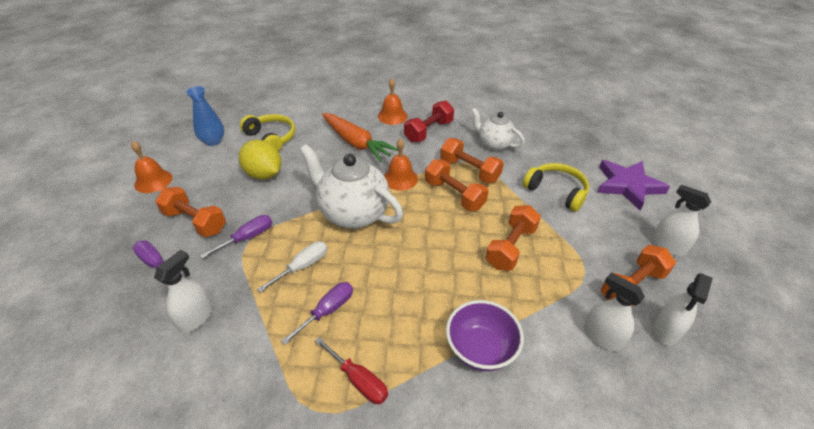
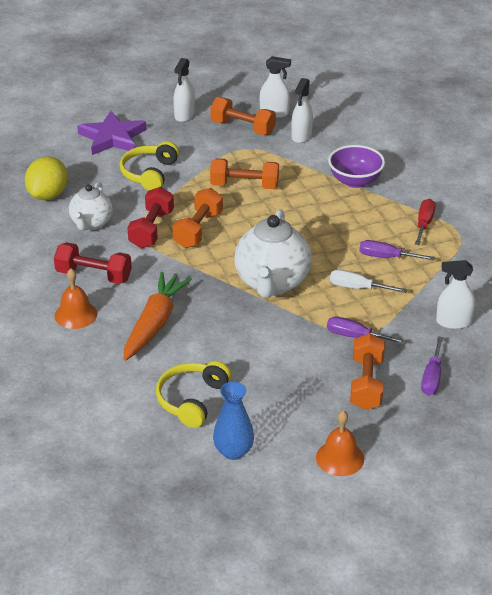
camera: 115 degrees left, 5 degrees down
yellow lemon [239,140,281,180] -> yellow lemon moved to [25,156,68,200]
orange bell [384,139,418,191] -> none
orange dumbbell [440,138,504,183] -> red dumbbell [127,187,174,248]

